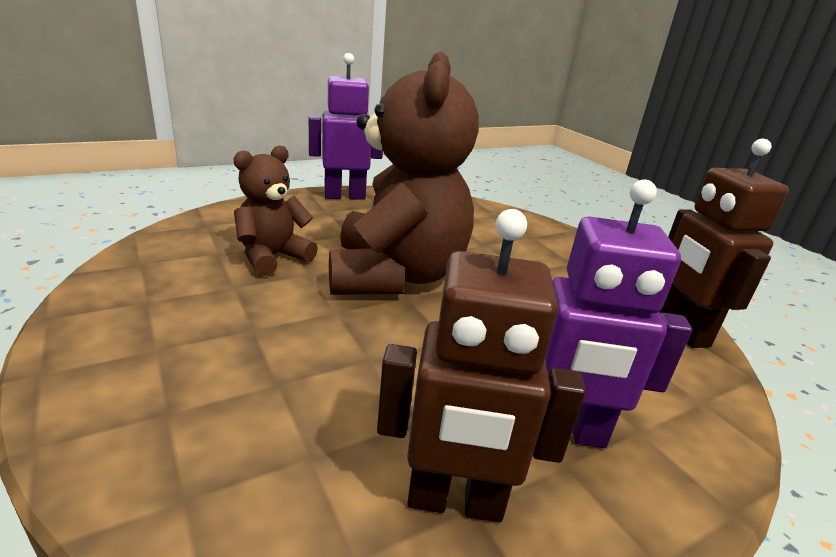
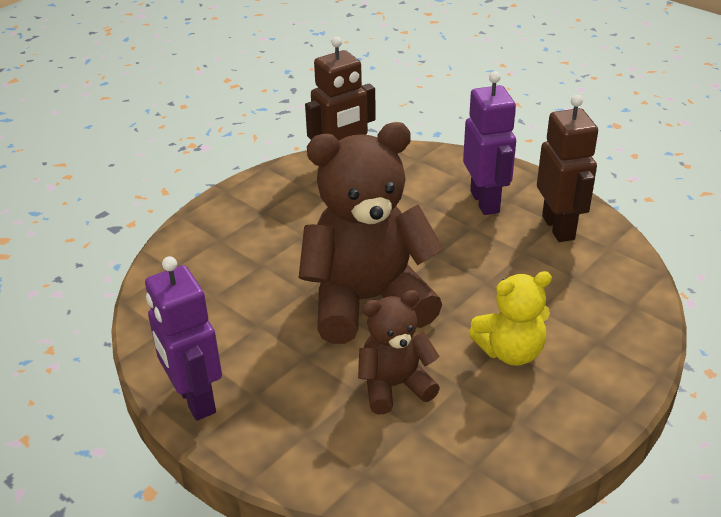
camera: 105 degrees left, 10 degrees up
brown teddy bear [233,145,318,276] -> brown teddy bear turned 135 degrees clockwise [358,290,440,414]
none -> yellow teddy bear [469,271,552,366]

